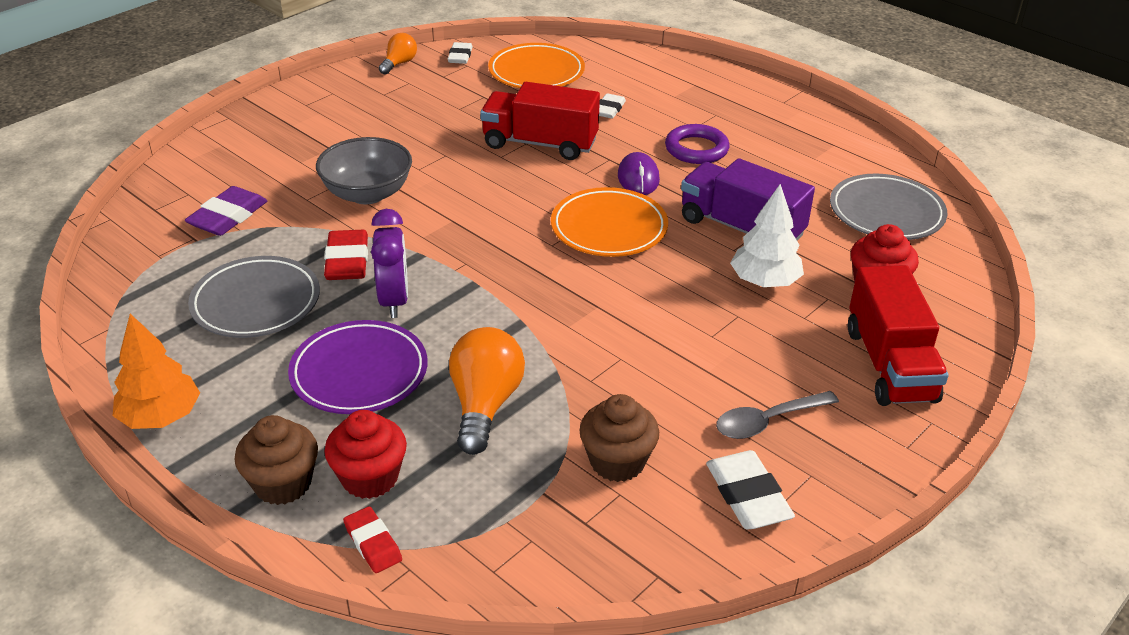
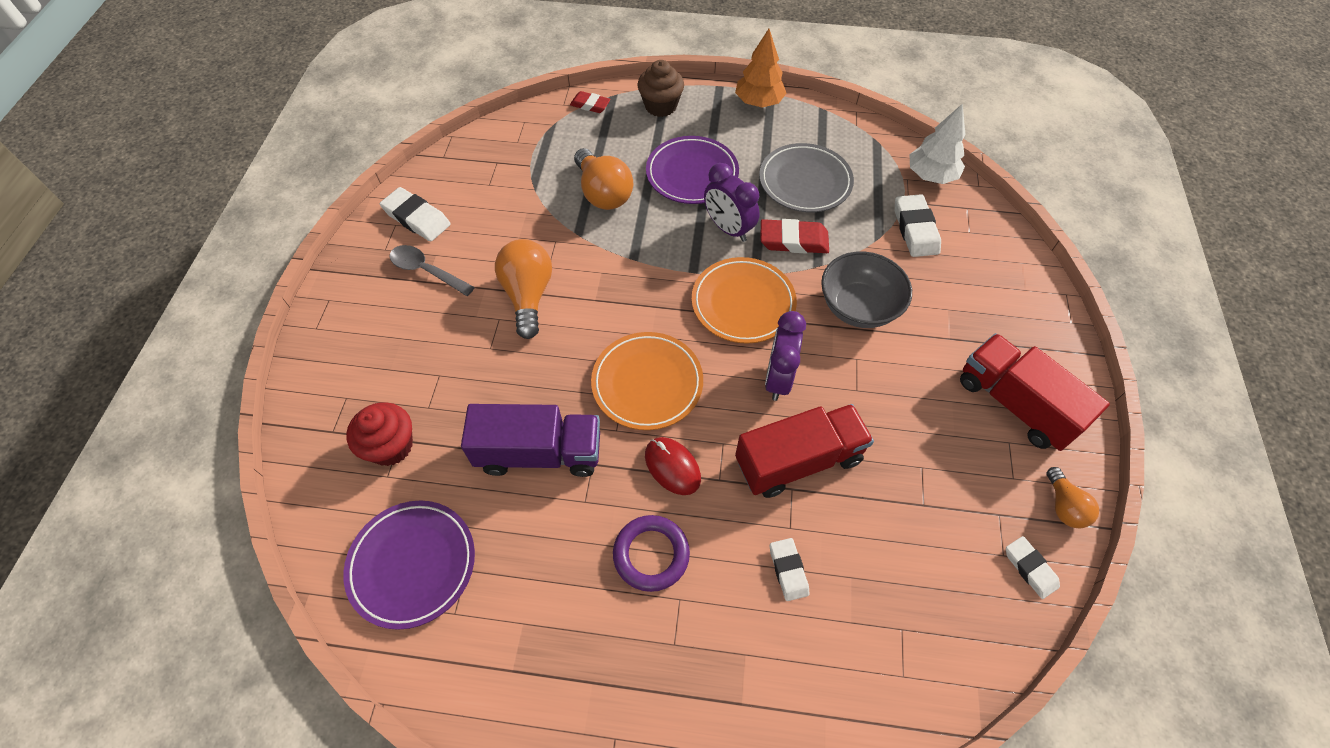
camera: 145 degrees right, 20 degrees up
purple eraser [185,186,267,236] -> white eraser [895,194,941,257]
red eraser [324,230,368,280] -> red eraser turned 45 degrees counterclockwise [761,219,829,254]
red cupcake [324,410,407,499] -> none
orange plate [488,43,585,88] -> orange plate moved to [692,257,797,344]
brown cupcake [580,394,659,482] -> none
purple mouse [618,152,660,195] -> red mouse [645,437,701,495]
grey spoon [716,391,839,439] -> grey spoon turned 90 degrees counterclockwise [390,245,475,296]
white tree [730,184,804,287] -> white tree moved to [909,103,965,184]
grey plate [830,174,947,240] -> purple plate [343,500,475,630]
red truck [848,265,949,406] -> red truck moved to [960,333,1110,451]
none -> orange light bulb [495,239,552,339]
none -> purple clock [765,311,806,401]

